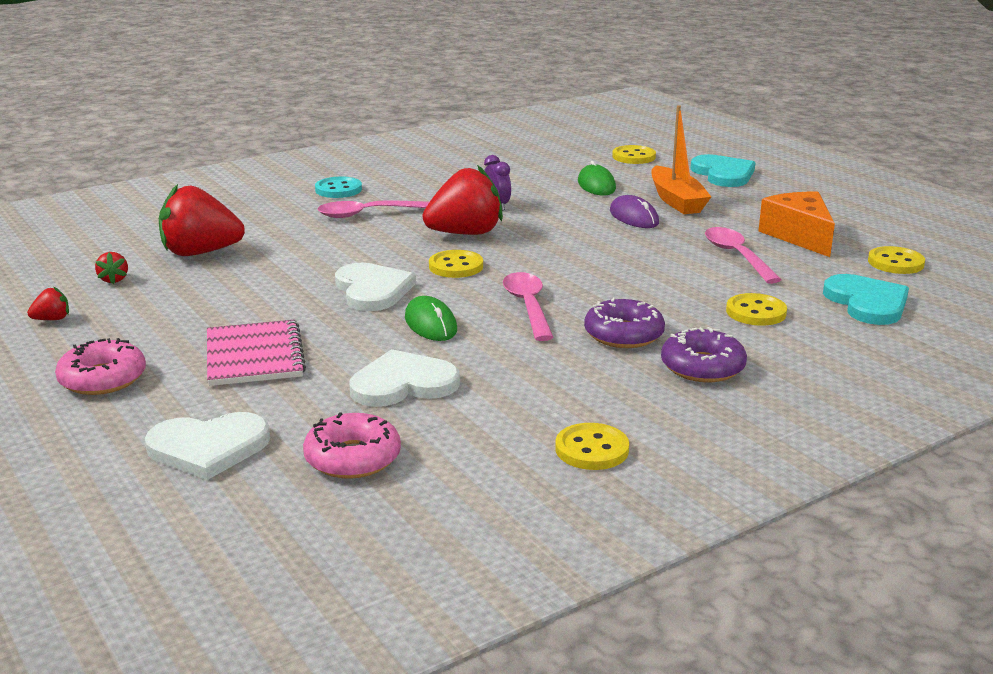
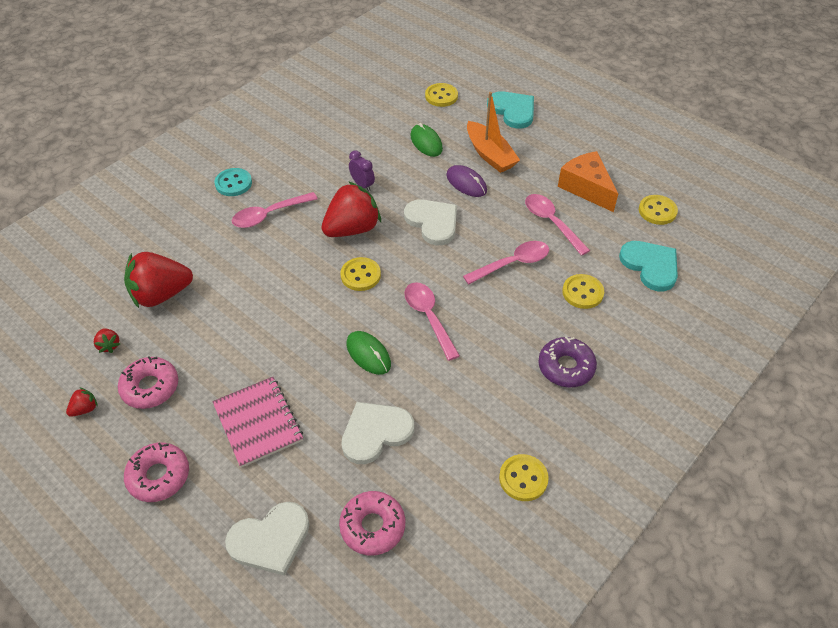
camera: 15 degrees left, 25 degrees up
white heart [335,263,416,311] -> white heart moved to [404,199,457,245]
purple donut [584,298,665,348] -> none
none -> pink donut [118,357,178,409]
none -> pink spoon [463,241,549,285]

